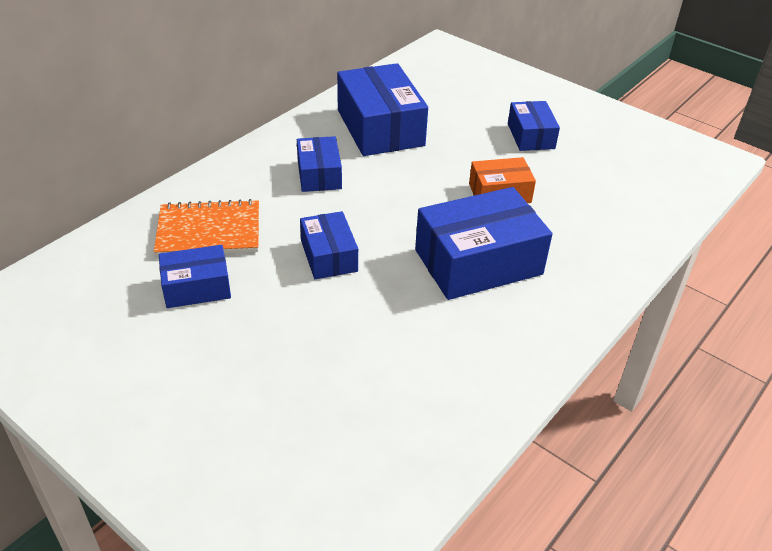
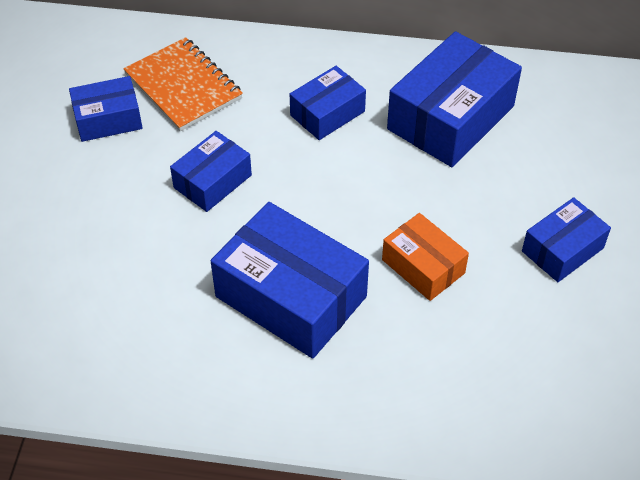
camera: 60 degrees right, 10 degrees up
blue box [159,245,231,308] -> blue box turned 60 degrees counterclockwise [69,76,142,142]

